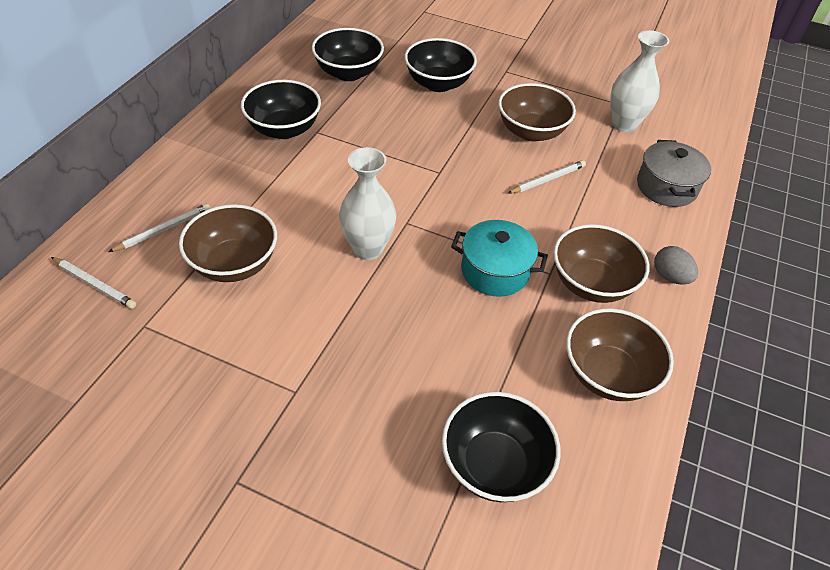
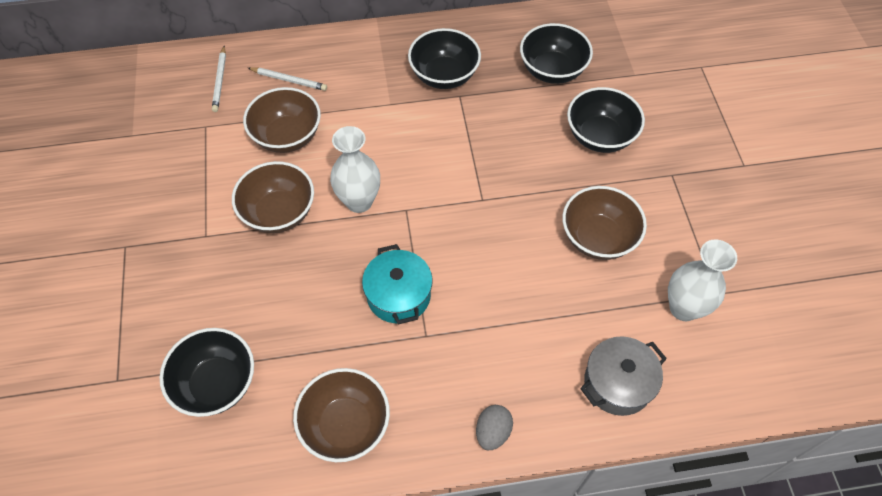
camera: 60 degrees right, 10 degrees up
white pencil [507,160,586,194] -> none
brown bowl [553,224,649,303] -> brown bowl moved to [232,161,314,233]

